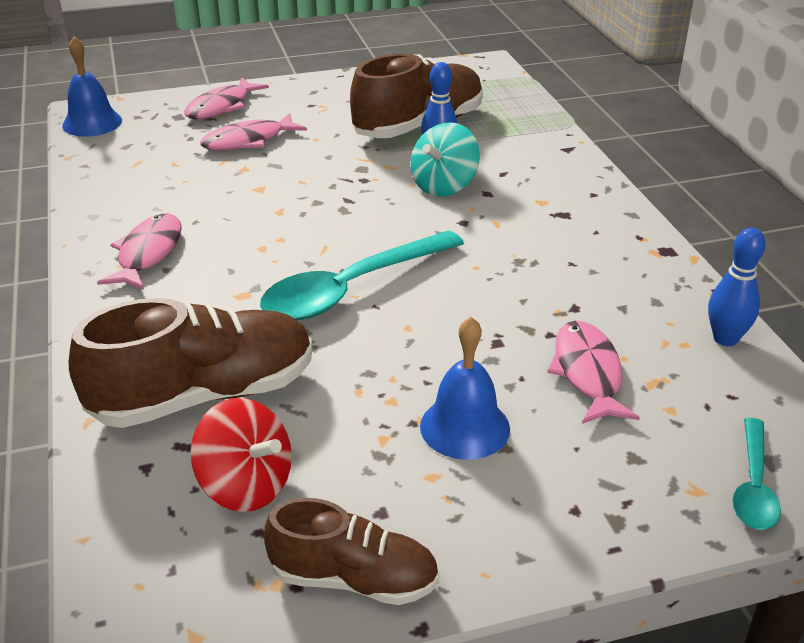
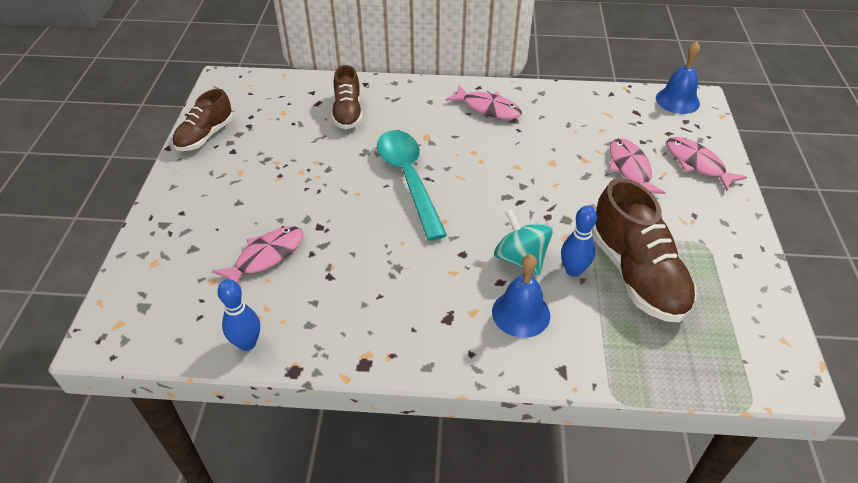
camera: 110 degrees right, 10 degrees up
brown shoe [69,298,312,428] -> brown shoe [332,65,363,129], size x0.61
red spinning top [191,398,292,512] -> none
blue bell [420,317,510,460] -> blue bell moved to [492,254,550,338]
pink fish [547,321,640,424] -> pink fish turned 60 degrees counterclockwise [212,226,304,283]
turquoise spoon [732,418,781,530] -> none

